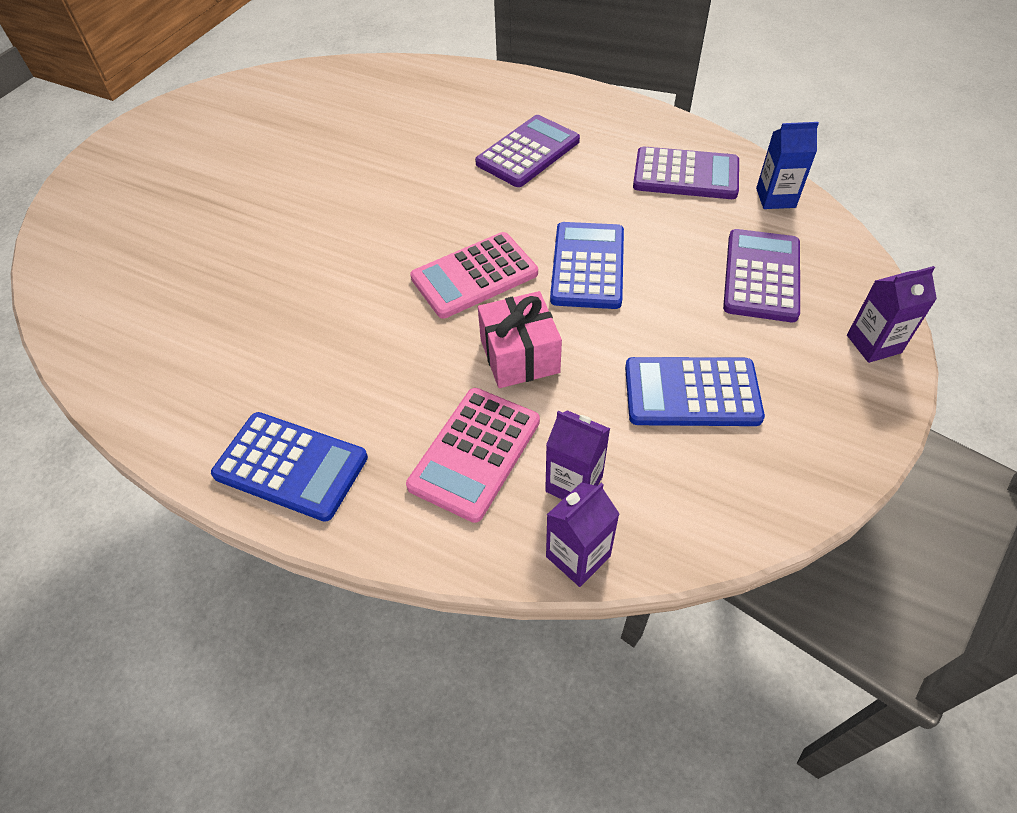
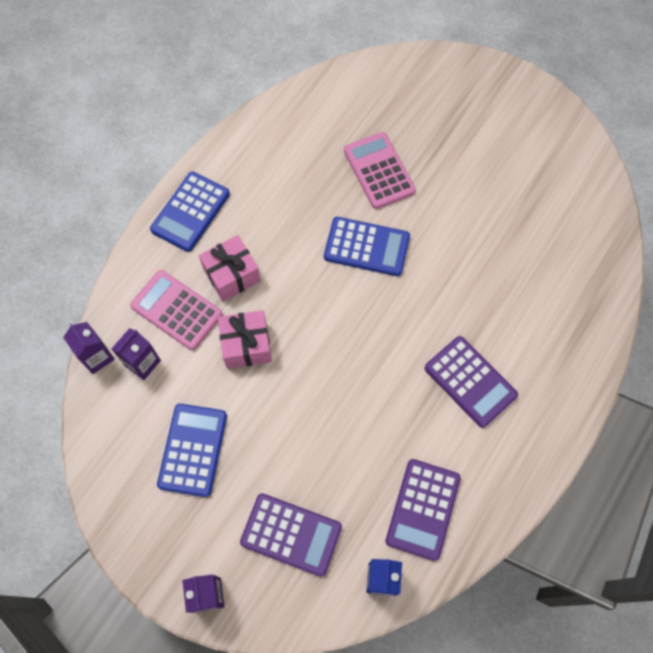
camera: 95 degrees right, 15 degrees up
pink calculator [410,232,538,318] -> pink calculator moved to [344,132,416,209]
blue calculator [550,222,624,309] -> blue calculator moved to [324,217,410,276]
none -> pink gift [199,235,261,302]

